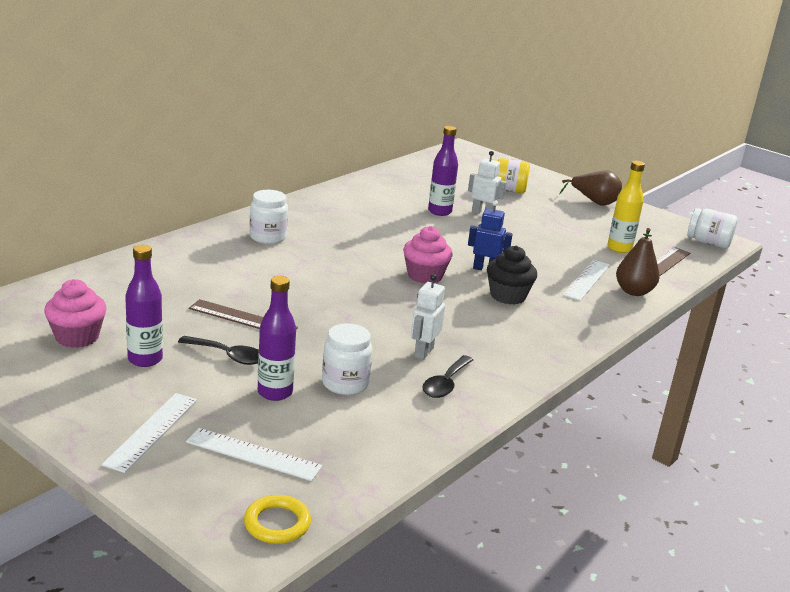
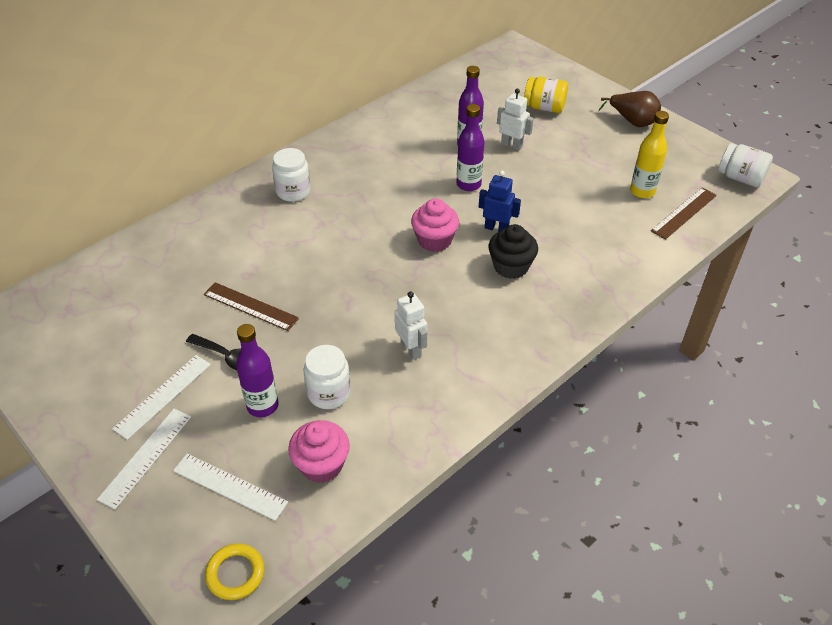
camera: 10 degrees right, 20 degrees up
pink cupcake [44,279,107,348] -> pink cupcake moved to [288,420,350,483]
purple bottle [125,245,163,367] -> purple bottle moved to [456,104,485,191]
white robot [411,274,445,360] -> white robot turned 120 degrees clockwise [395,291,427,360]
black spoon [422,355,473,398] -> none
white ruler [563,260,610,301] -> white ruler moved to [112,355,211,440]
brown pear [616,228,660,296] -> none

